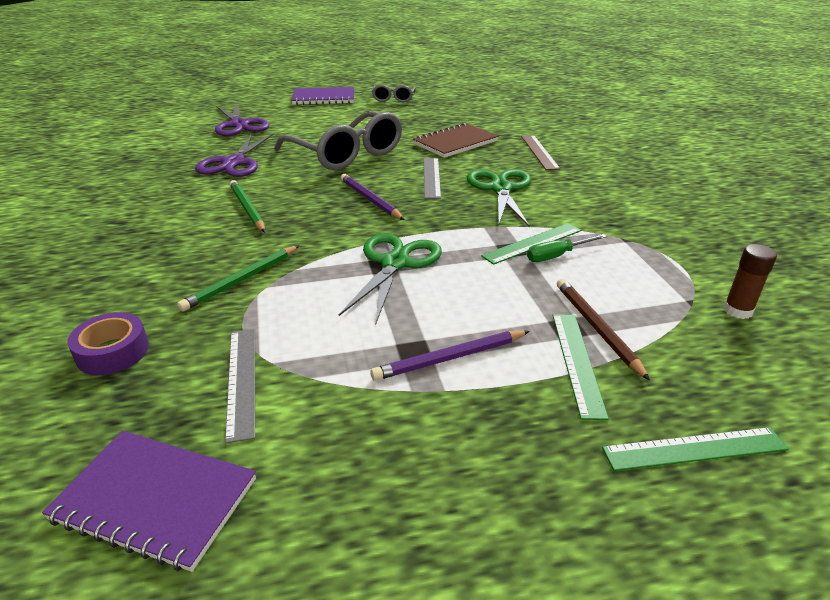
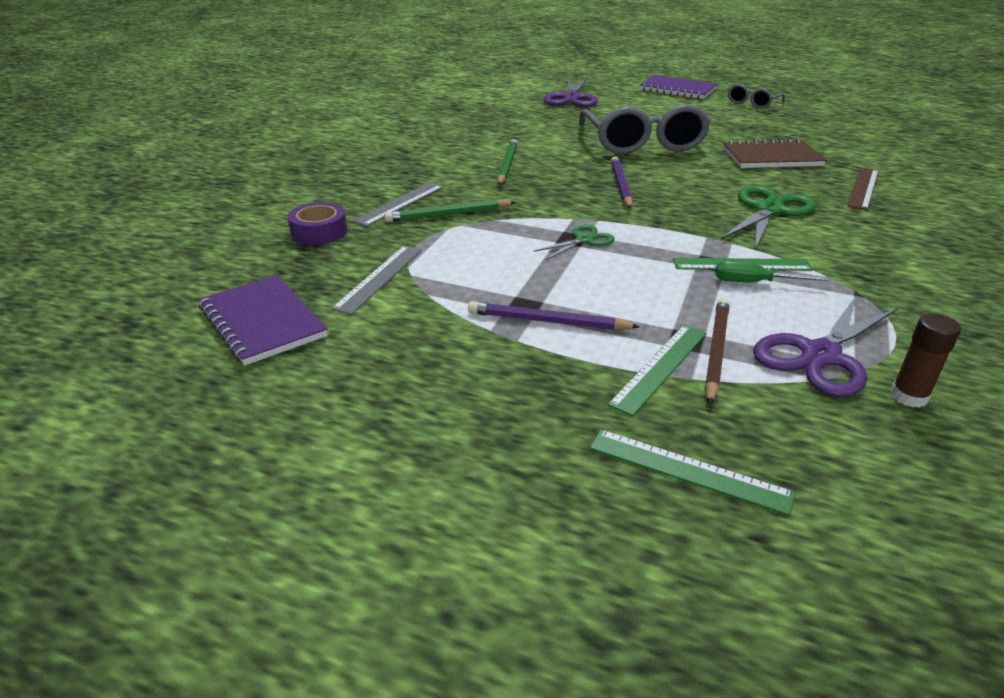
camera: 35 degrees right, 0 degrees up
purple scissors [195,134,274,177] -> purple scissors moved to [753,295,899,397]
green scissors [339,233,442,325] -> green scissors [533,224,615,260], size x0.56
grey ruler [424,158,441,199] -> grey ruler moved to [353,182,443,227]

